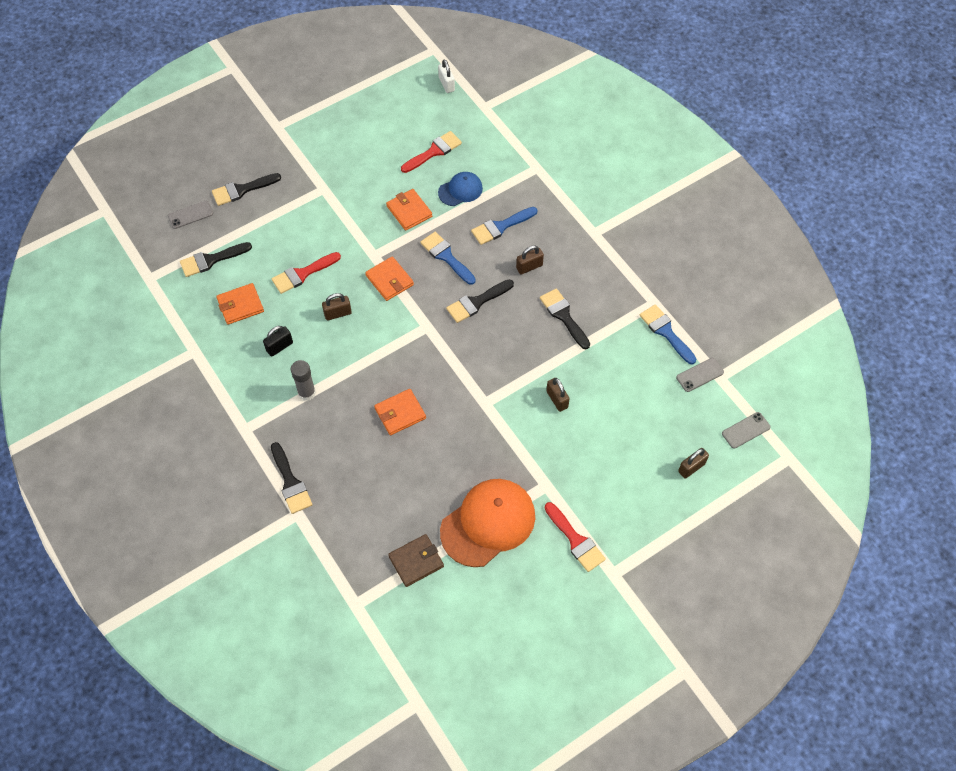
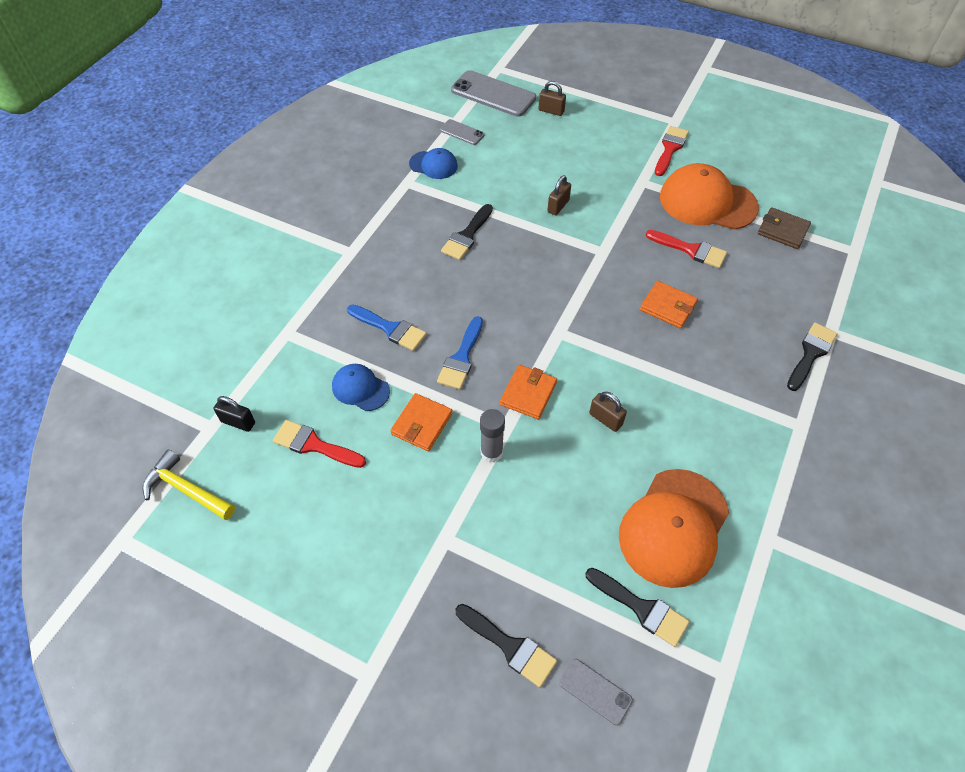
camera: 120 degrees left, 5 degrees down
orange wallet [216,283,264,325] -> orange cap [619,469,729,588]
black padlock [263,326,293,357] -> black padlock moved to [214,396,255,432]
red brush [272,252,341,294] -> red brush moved to [646,230,727,268]
grey glue stick [291,360,316,401] -> grey glue stick moved to [480,409,505,463]
white padlock [438,59,455,93] -> yellow hammer [143,450,235,520]
black brush [446,279,514,323] -> none
brown padlock [516,245,544,274] -> none
blue brush [640,305,696,364] -> blue cap [409,148,458,179]
grey phone [722,412,770,449] -> grey phone [451,70,536,117], size x1.97

